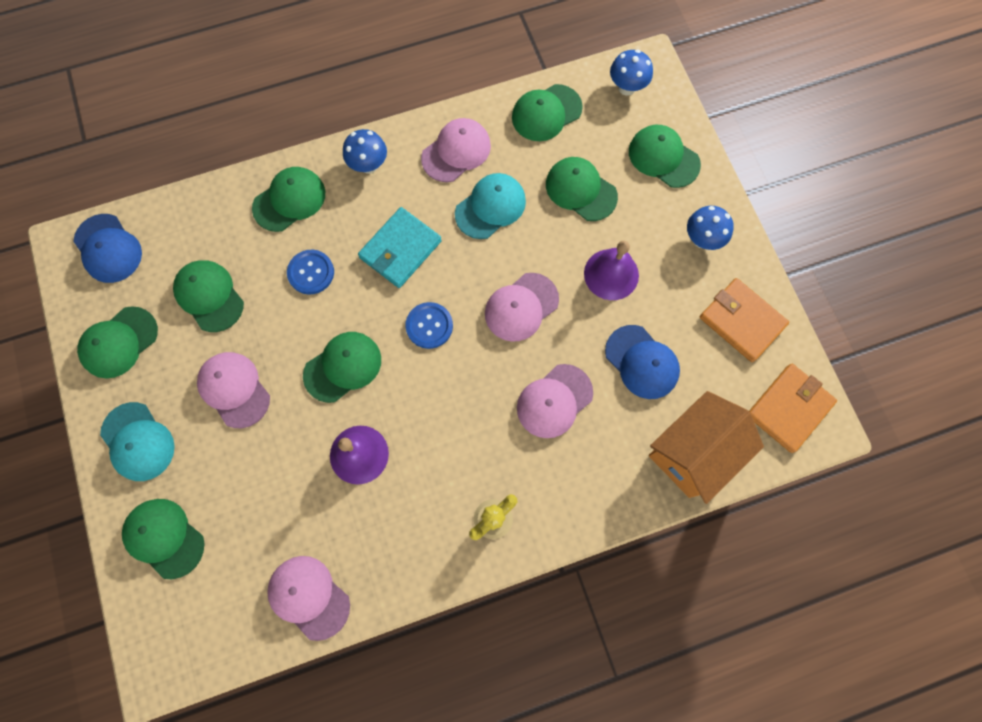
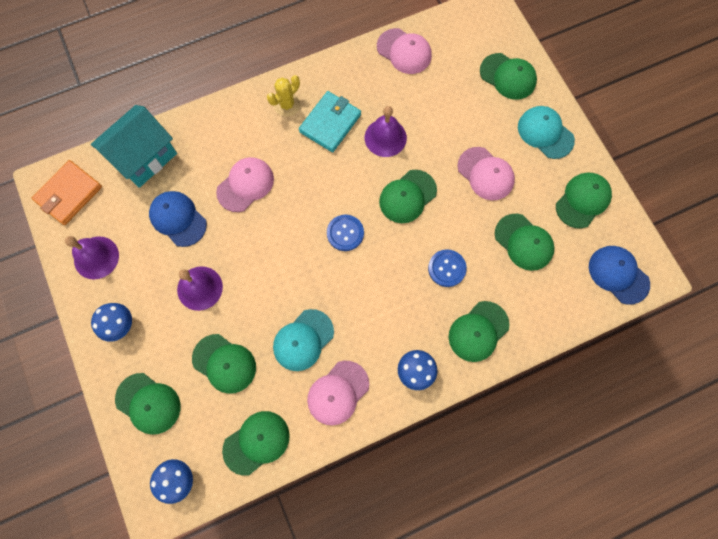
camera: 175 degrees right, 0 degrees up
turquoise wallet [358,207,442,288] -> turquoise wallet moved to [299,91,361,152]
pink cap [485,273,559,342] -> none
orange house [649,391,764,504] -> turquoise house [90,105,177,188]
orange wallet [700,278,789,362] -> purple bell [65,236,119,279]

